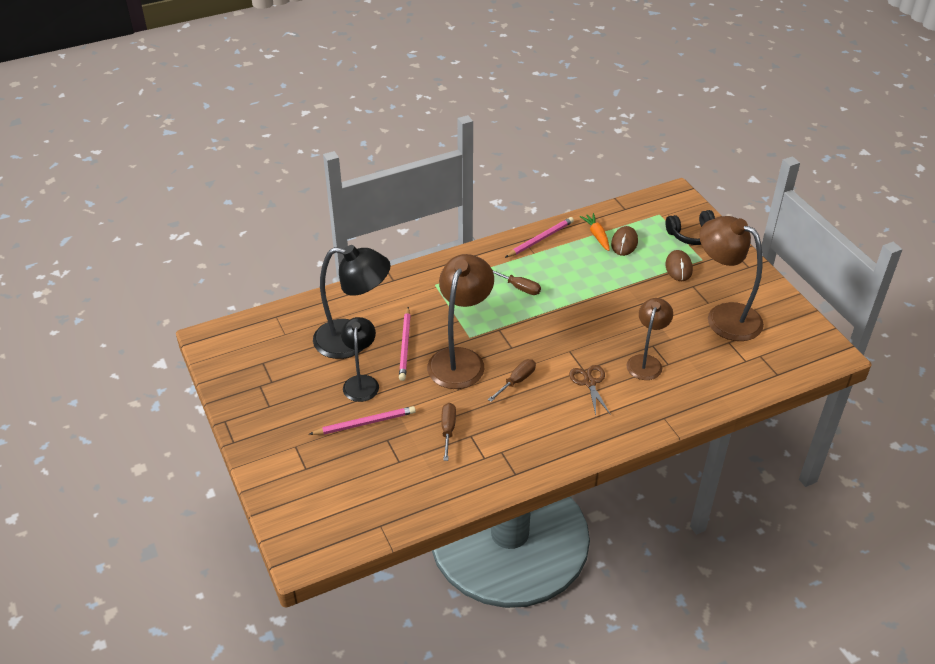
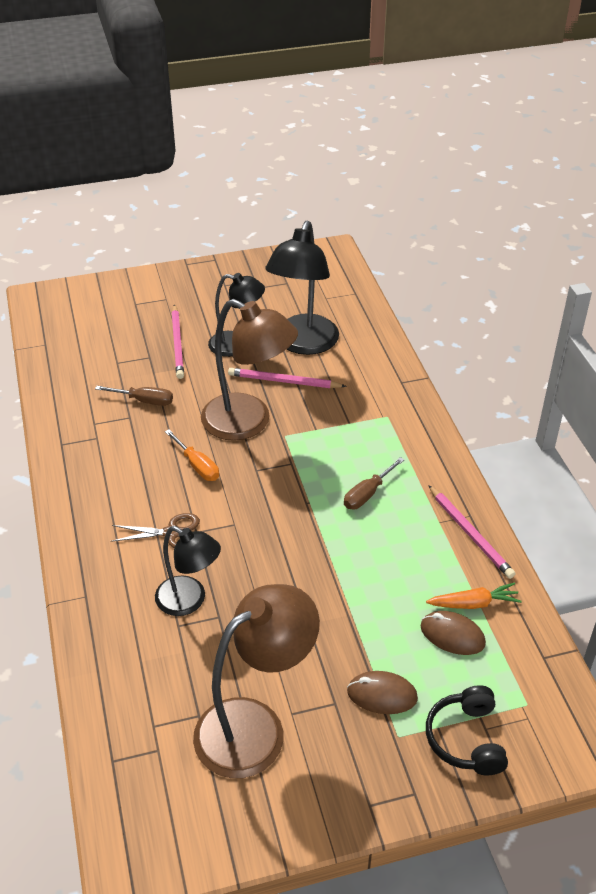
camera: 100 degrees right, 0 degrees up
brown screwdriver [488,359,536,402] -> orange screwdriver [165,429,219,481]
brown lamp [626,298,673,380] -> black lamp [155,526,221,616]

